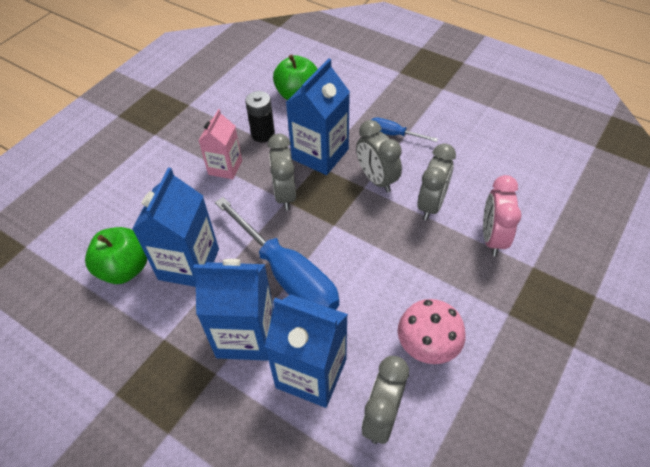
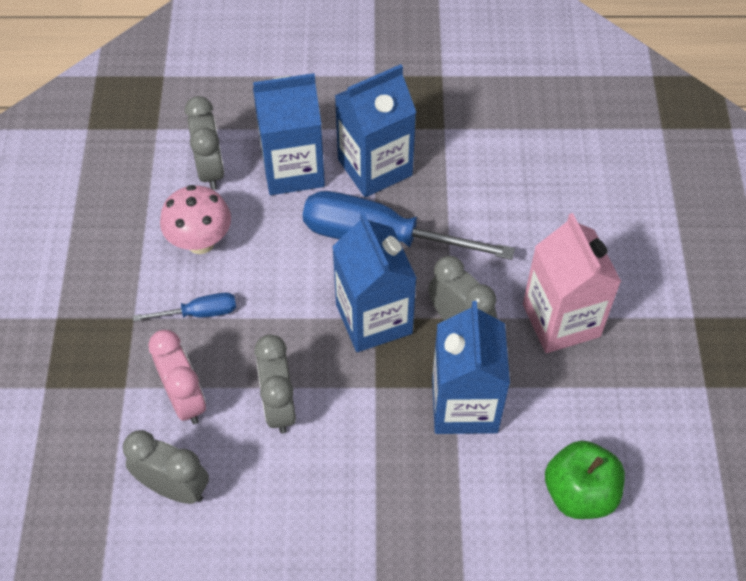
camera: 145 degrees right, 5 degrees up
green apple [85,227,147,284] -> none
blue carton [132,168,219,287] -> blue carton moved to [332,212,417,352]
pink carton [198,109,242,179] -> pink carton [523,213,622,353], size x1.58
black battery [245,91,275,143] -> none
grey clock [356,120,402,193] -> grey clock moved to [123,430,209,504]
blue screwdriver [371,118,438,142] -> blue screwdriver moved to [133,293,236,322]

